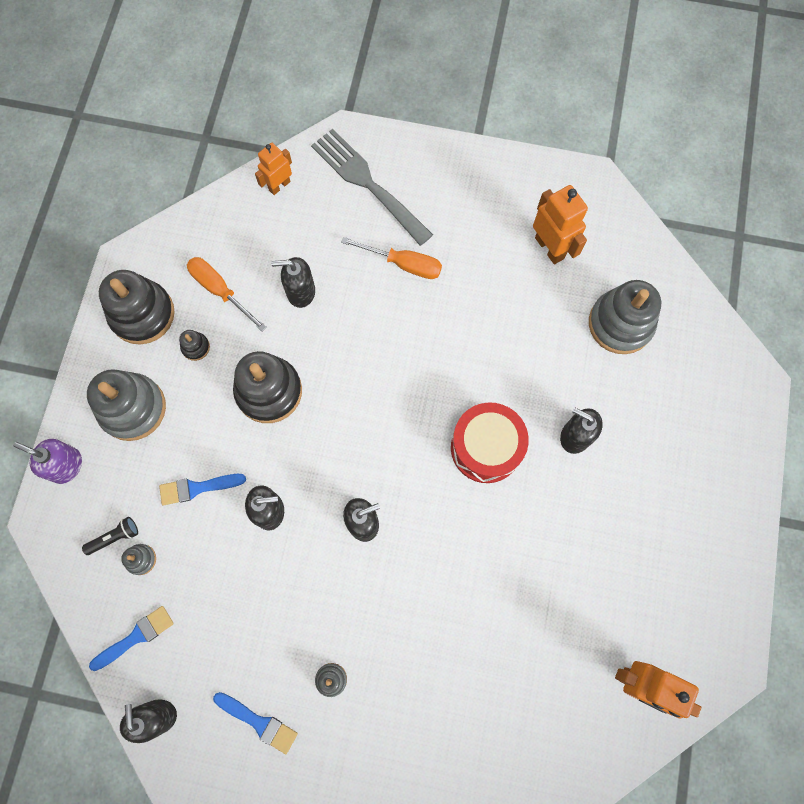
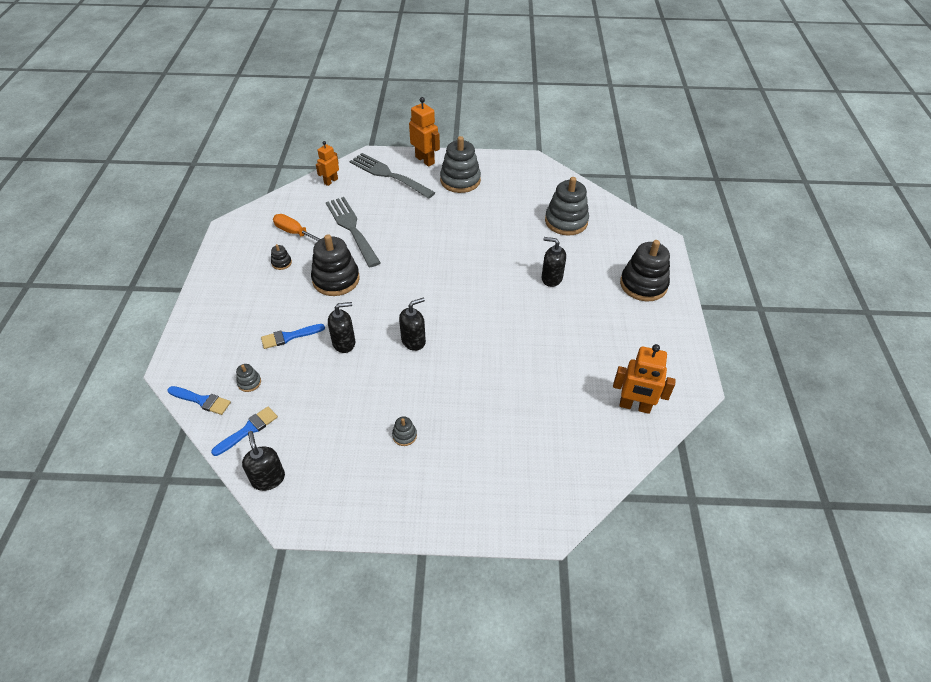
camera: 10 degrees left, 25 degrees down
purple soap dispenser [13,439,82,484] -> none
black flashlight [82,517,138,555] -> none
grey stacking toy [87,369,166,441] -> grey stacking toy moved to [440,136,481,193]
black stacking toy [99,270,175,345] -> black stacking toy moved to [620,240,670,301]
blue brush [213,692,298,754] -> blue brush moved to [167,386,231,415]
black soap dispenser [271,257,315,308] -> grey fork [326,197,381,267]
orange screwdriver [341,237,442,279] -> none
red drum [451,402,529,483] -> none
orange robot [533,185,588,264] -> orange robot moved to [409,97,440,167]

